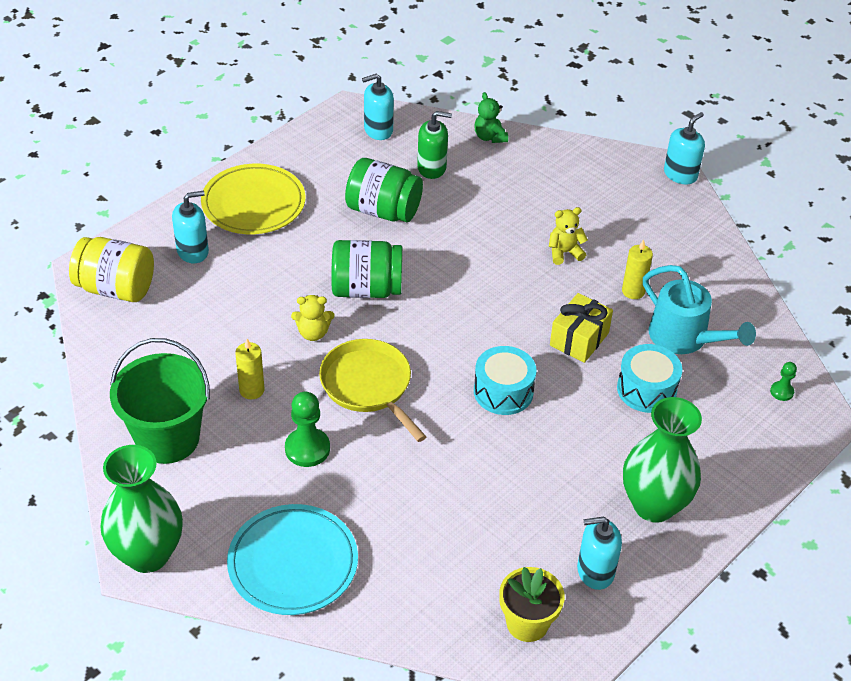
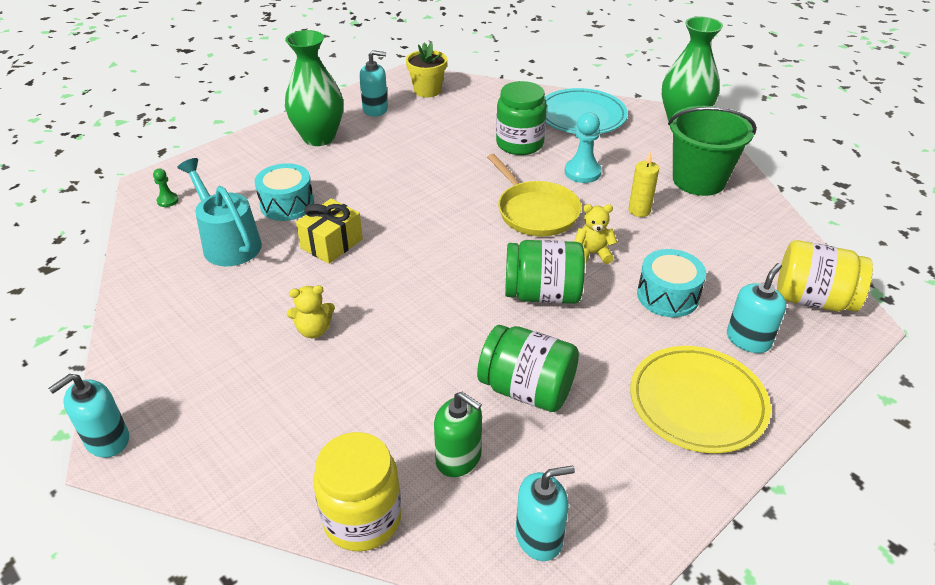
camera: 175 degrees left, 5 degrees down
turquoise soap dispenser [172,191,209,263] -> turquoise soap dispenser turned 150 degrees clockwise [727,263,786,353]
green pawn [285,392,330,467] -> turquoise pawn [565,112,602,183]
green soap dispenser [417,111,452,179] -> green soap dispenser turned 150 degrees counterclockwise [434,392,482,477]
green teddy bear [474,92,508,143] -> yellow jar [313,432,402,551]
turquoise drum [474,346,537,415] -> turquoise drum moved to [637,249,706,317]
yellow candle [622,239,653,299] -> none
none -> green jar [496,81,547,155]

